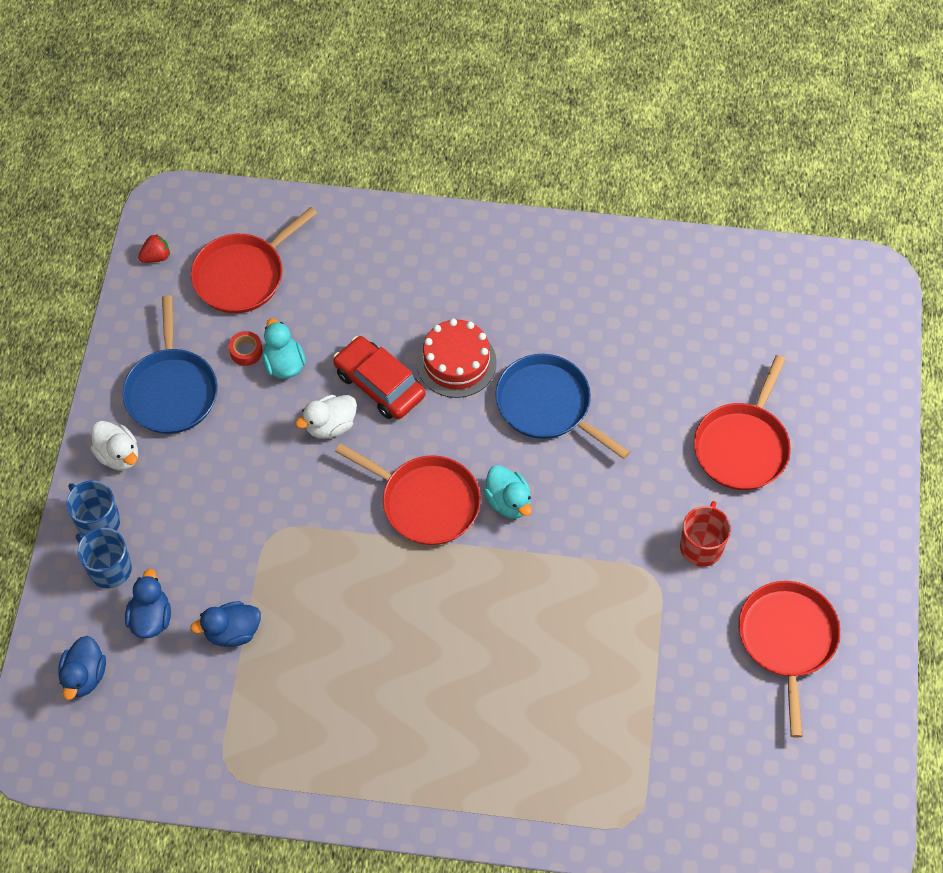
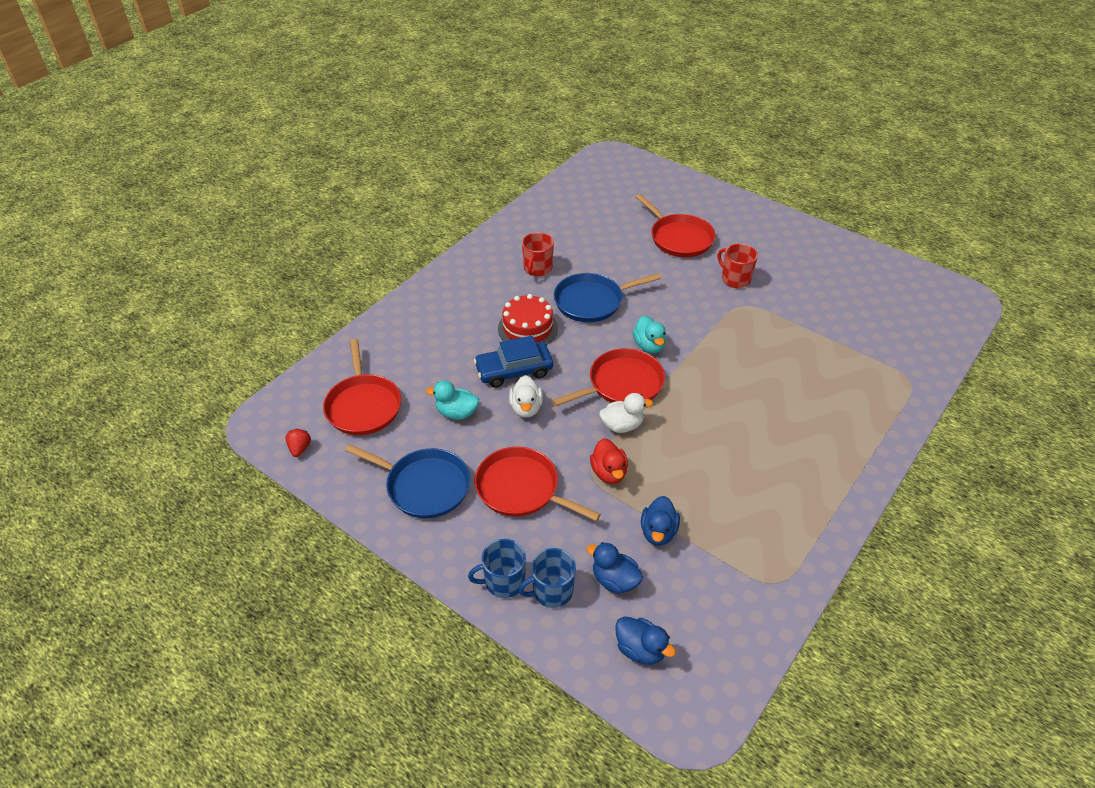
camera: 60 degrees left, 15 degrees down
white duck [90,421,138,470] -> white duck moved to [599,393,653,433]
red tape [229,331,263,366] -> none
red car [333,336,426,419] -> blue car [474,336,553,388]
turquoise duck [484,465,532,519] -> turquoise duck turned 75 degrees clockwise [633,315,666,353]
red pan [738,581,840,738] -> red pan moved to [475,447,601,521]
none -> red mug [522,232,554,276]
none -> red duck [590,438,628,484]

